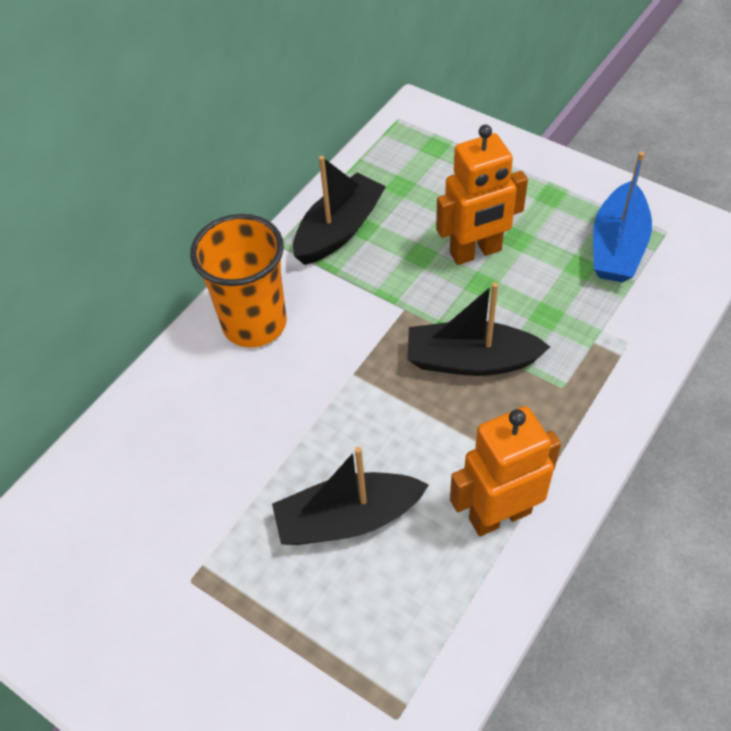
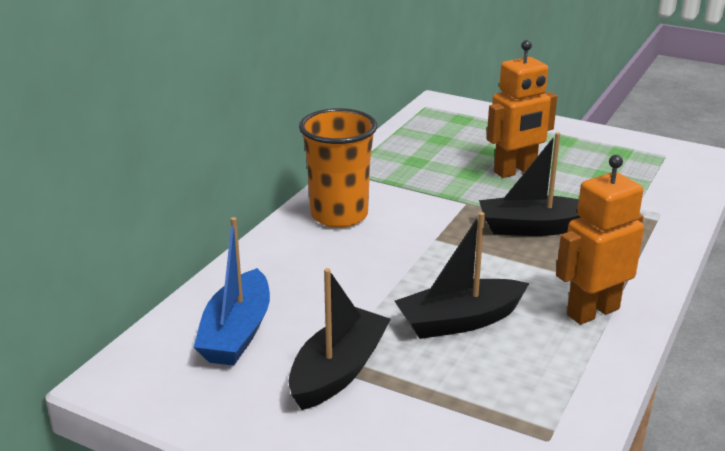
camera: 10 degrees left, 25 degrees down
black boat [293,156,386,265] -> black boat moved to [288,268,391,410]
blue boat [593,151,652,283] -> blue boat moved to [194,217,270,366]

